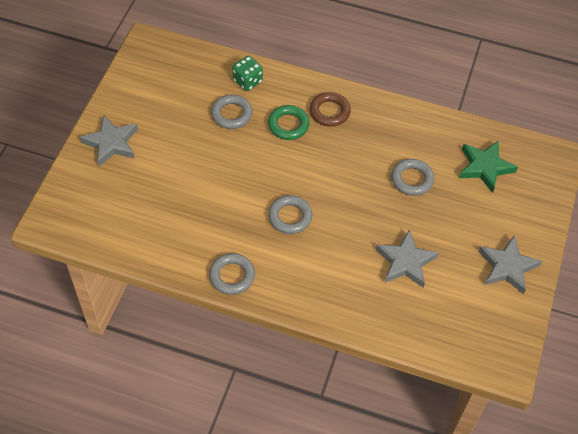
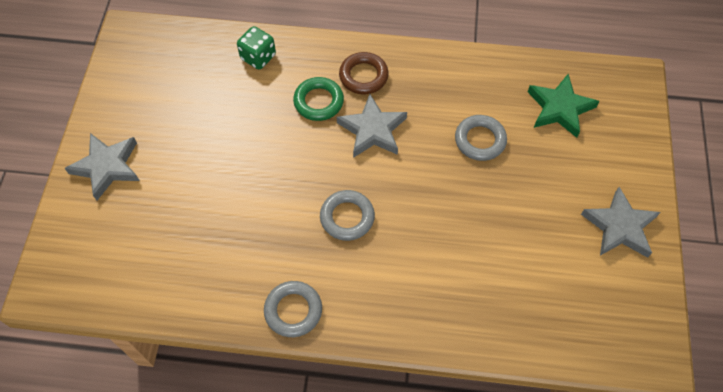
camera: 10 degrees left, 5 degrees up
grey ring [211,95,253,129] -> none
grey star [376,230,439,288] -> grey star moved to [337,94,407,158]

